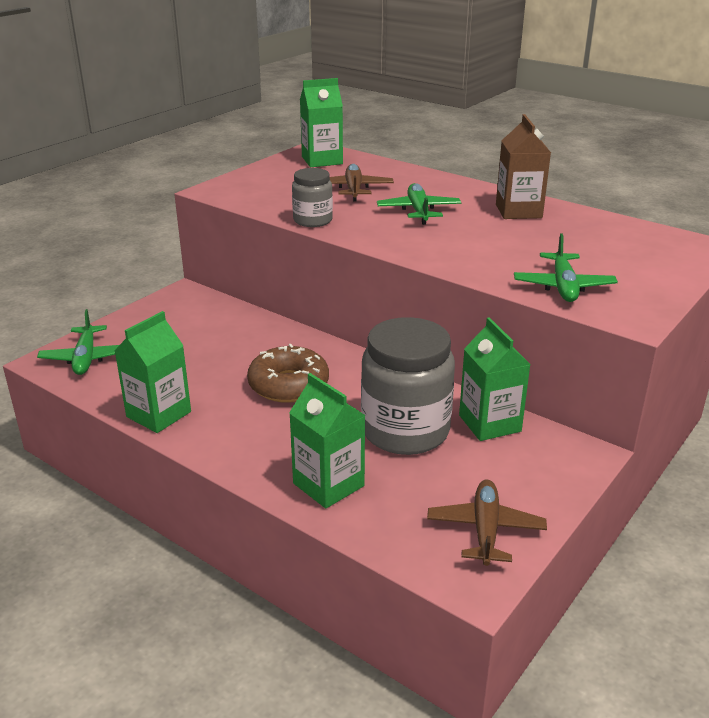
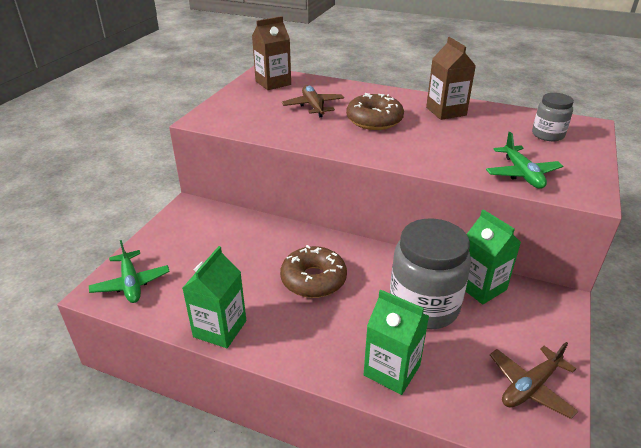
camera: 15 degrees left, 5 degrees up
grey jar [292,168,333,227] -> grey jar moved to [532,93,574,141]
green carton [300,78,343,167] -> brown carton [252,16,291,90]
green plane [377,183,461,225] -> brown donut [346,93,404,130]
brown plane [427,479,547,566] -> brown plane turned 120 degrees counterclockwise [490,342,579,419]

